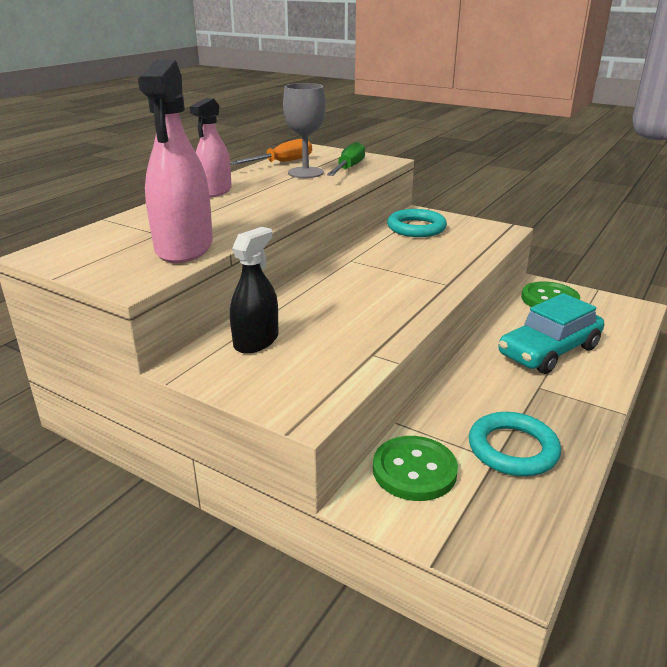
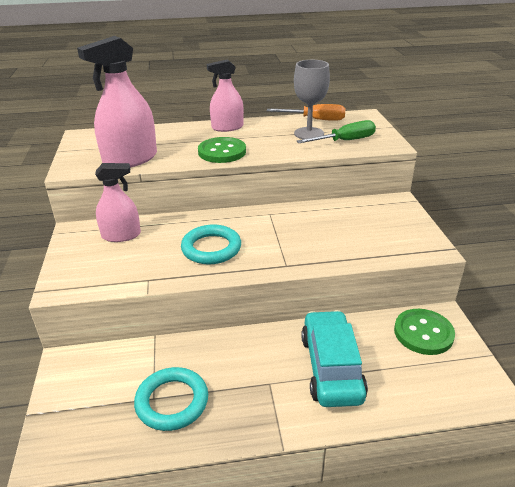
camera: 50 degrees right, 5 degrees up
black spray bottle [230,227,278,354] -> pink spray bottle [95,163,141,242]
green button [373,436,458,501] -> green button moved to [198,137,246,163]
turquoise ring [387,209,447,237] -> turquoise ring moved to [181,224,241,264]
turquoise car [498,293,604,374] -> turquoise car turned 75 degrees clockwise [301,310,368,407]

